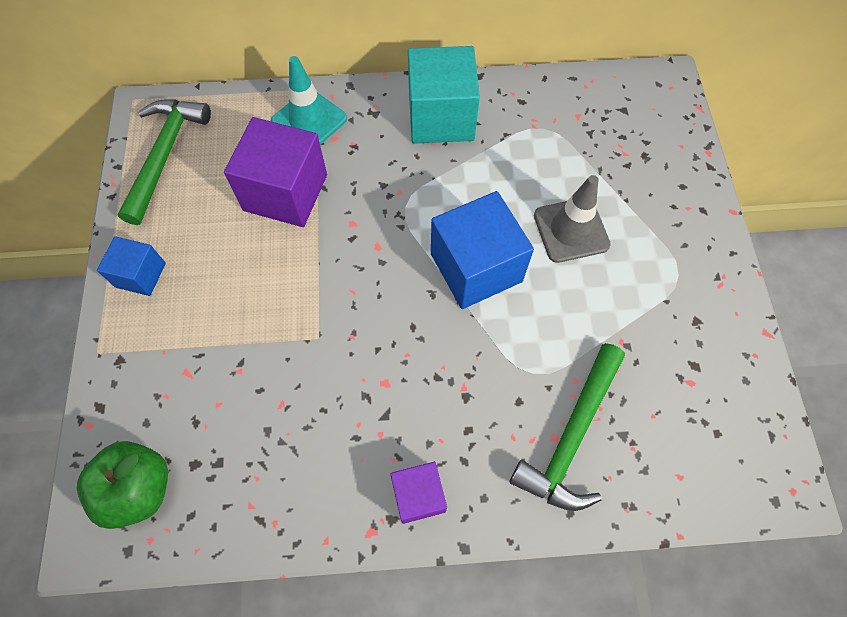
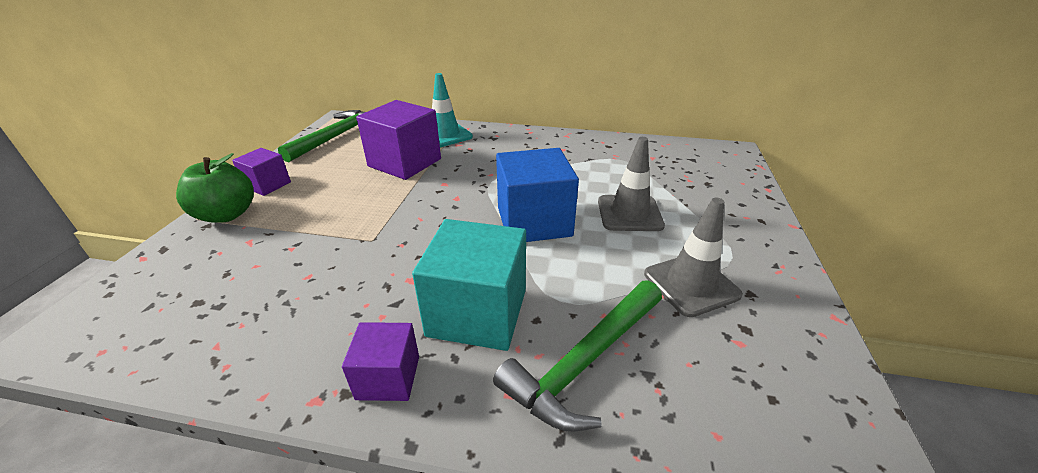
camera: 15 degrees right, 30 degrees down
green apple [77,441,168,529] -> green apple moved to [176,153,254,223]
blue cube [97,236,166,296] -> purple cube [232,148,291,196]
turquoise cube [408,46,480,144] -> turquoise cube moved to [412,219,526,351]
none -> grey traffic cone [644,198,743,317]

